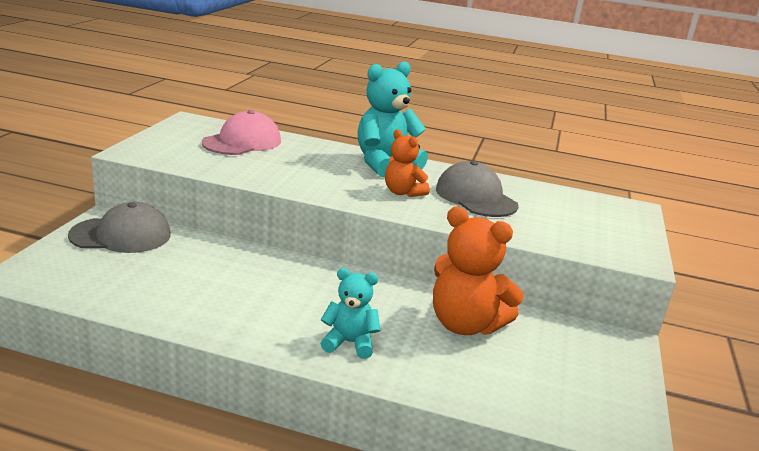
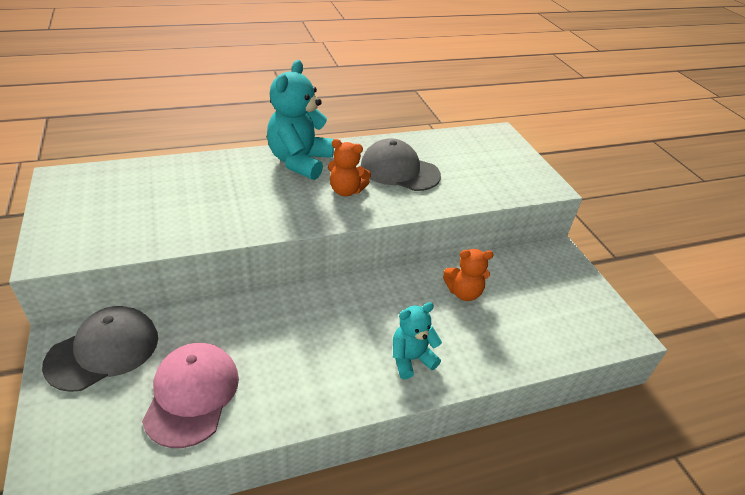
camera: 35 degrees left, 15 degrees up
pink cap [202,110,281,155] -> pink cap moved to [142,343,239,448]
orange teddy bear [433,207,524,335] -> orange teddy bear [443,249,494,301], size x0.58

